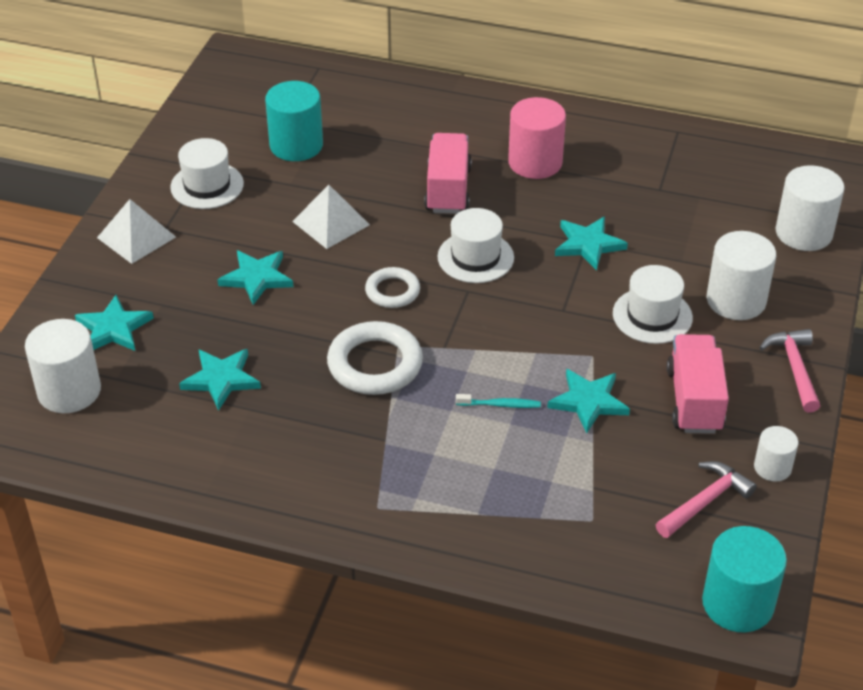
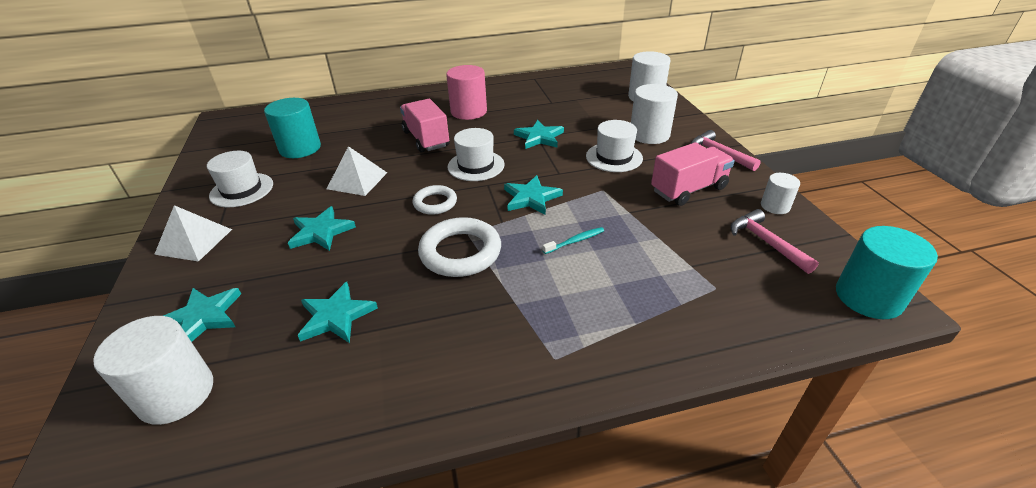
camera: 30 degrees left, 5 degrees down
turquoise star [547,369,630,434] -> turquoise star moved to [504,175,563,215]
pink hammer [655,461,757,538] -> pink hammer turned 45 degrees counterclockwise [731,209,819,274]
pink truck [667,334,729,434] -> pink truck turned 90 degrees clockwise [651,142,735,206]

